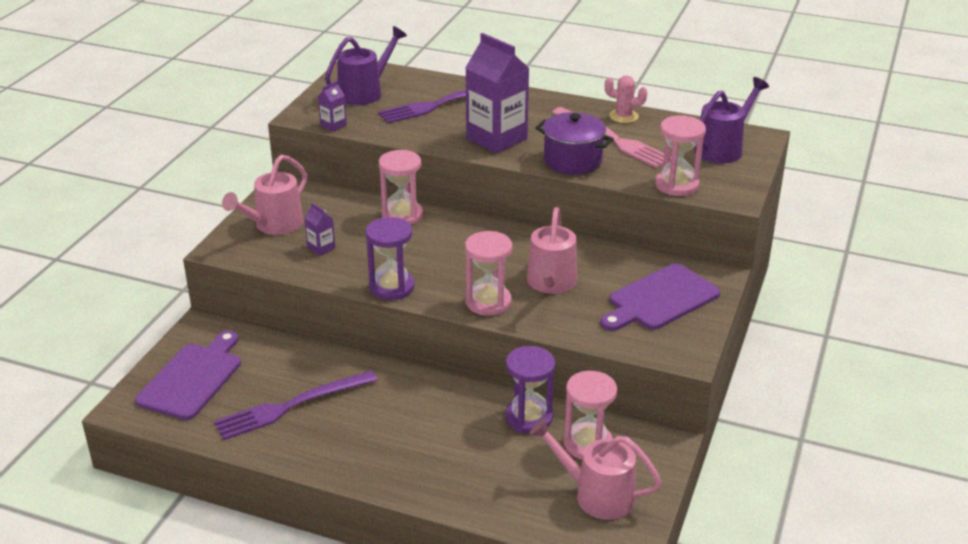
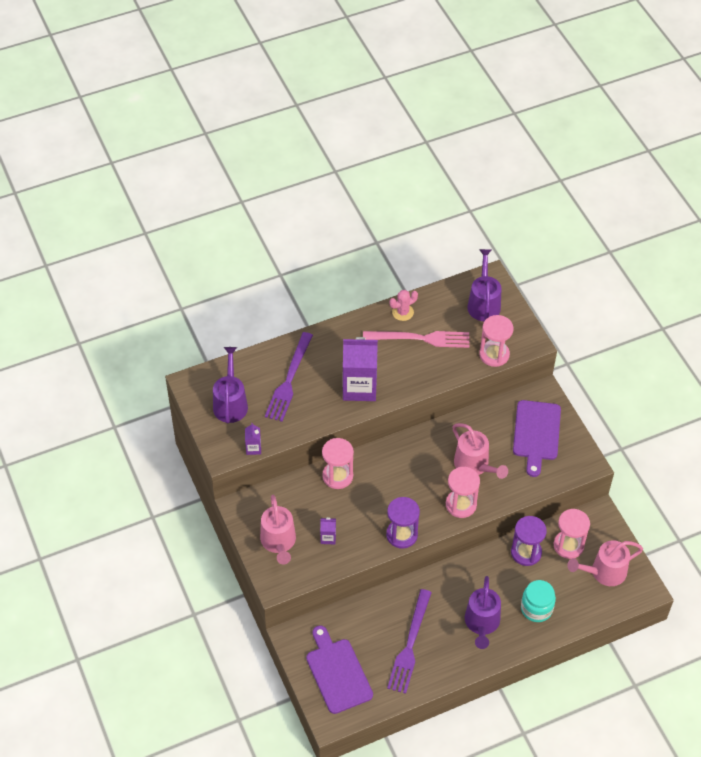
camera: 45 degrees left, 20 degrees up
purple pot [536,112,614,175] -> none
none -> purple watering can [465,576,501,649]
none -> turquoise jar [521,580,556,622]

